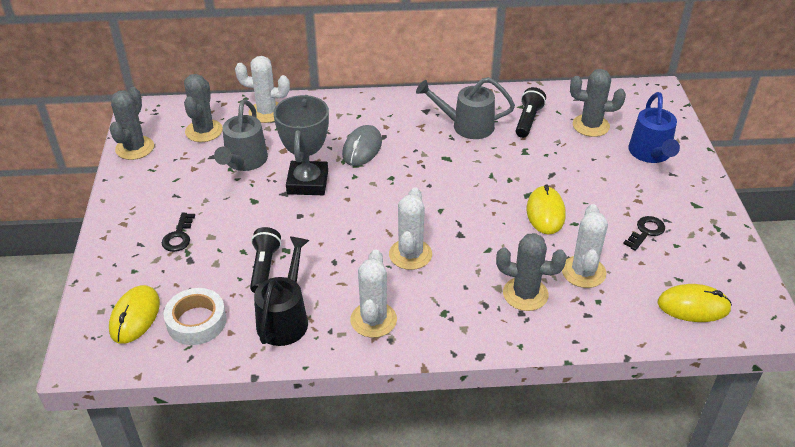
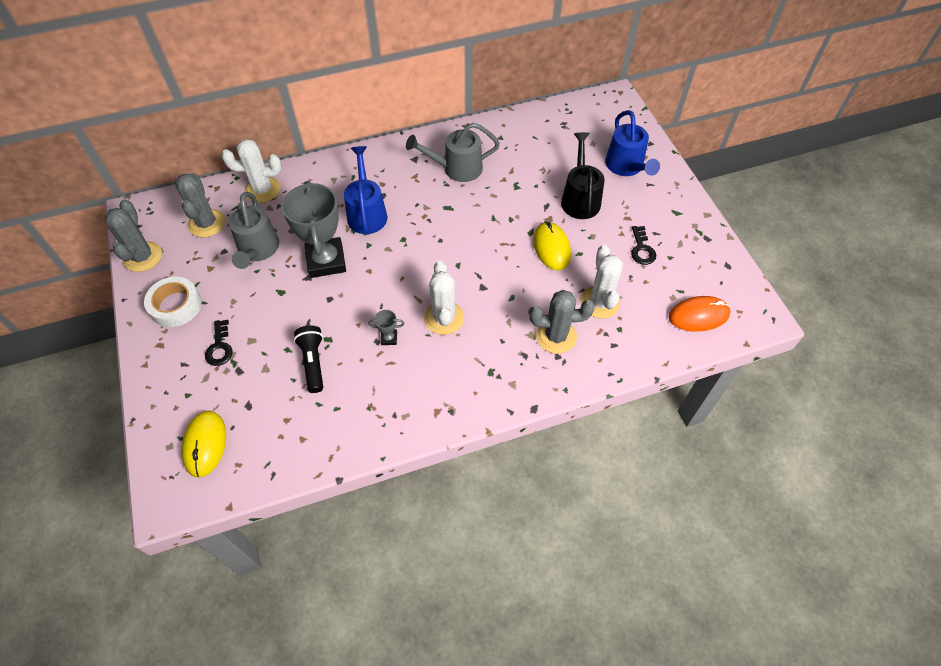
camera: 15 degrees left, 15 degrees up
white tape [164,288,226,345] -> white tape moved to [144,277,202,327]
black watering can [254,236,309,346] -> black watering can moved to [561,132,604,219]
grey mouse [342,125,382,166] -> blue watering can [344,146,387,234]
white cactus [351,250,397,338] -> none
black flashlight [516,87,546,138] -> none
grey cactus [570,69,626,137] -> none
black key [623,216,665,251] -> black key turned 150 degrees clockwise [631,226,656,265]
yellow mouse [658,284,732,322] -> orange mouse [669,296,731,332]
none -> grey trophy [368,310,405,345]

